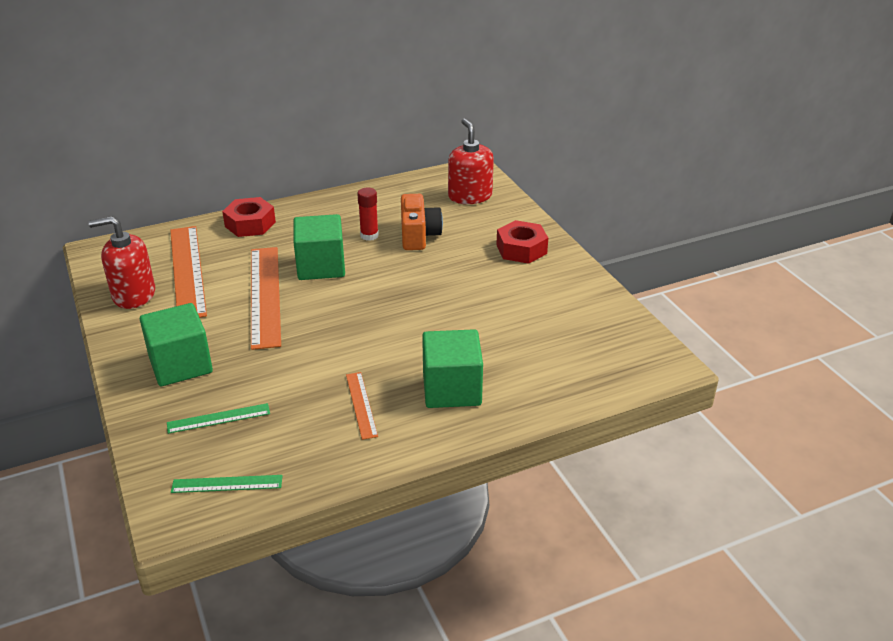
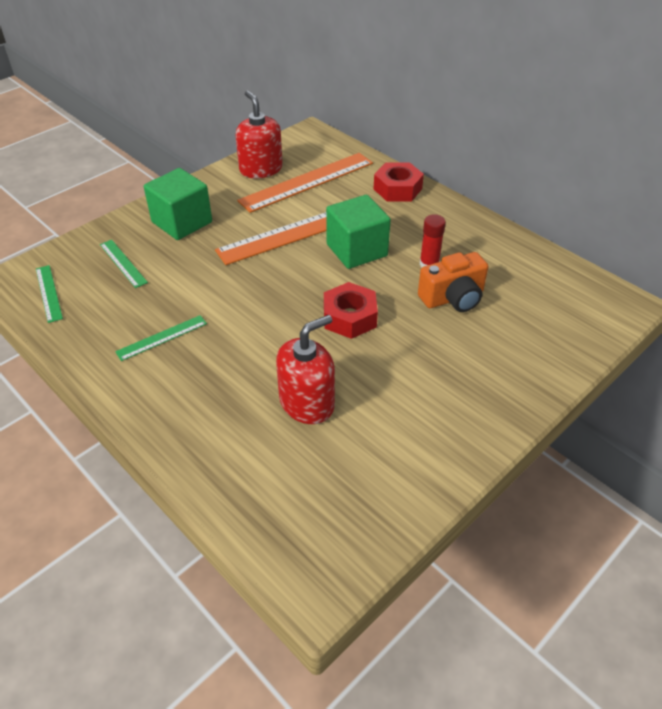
camera: 70 degrees right, 10 degrees up
orange ruler [346,372,378,440] -> green ruler [115,315,207,361]
green cube [422,329,483,408] -> none
red soap dispenser [448,119,494,204] -> red soap dispenser moved to [276,315,335,424]
red nut [496,220,548,264] -> red nut moved to [324,282,378,339]

